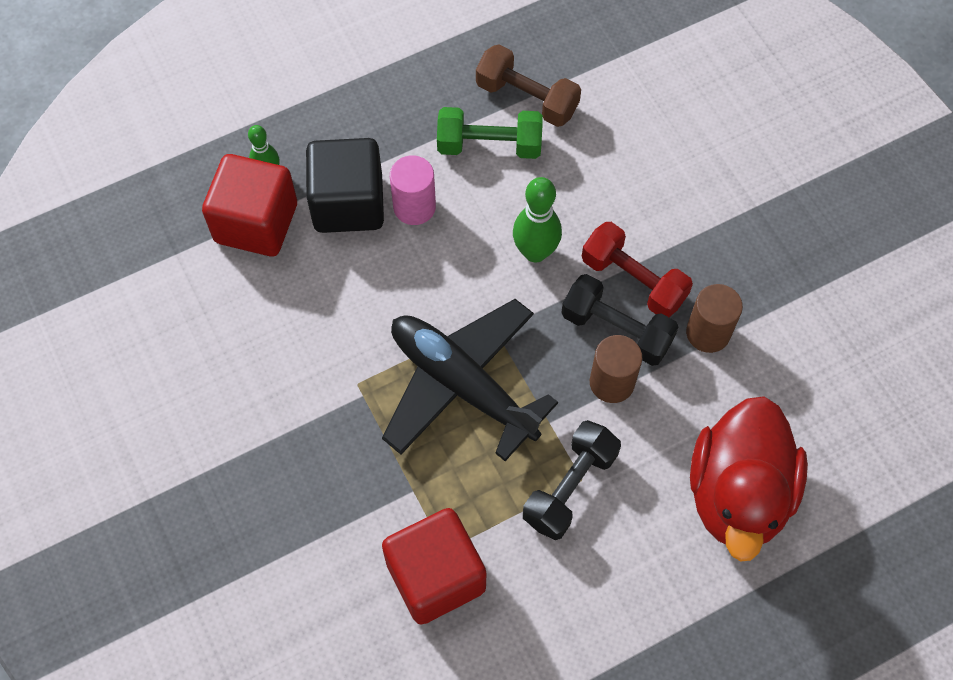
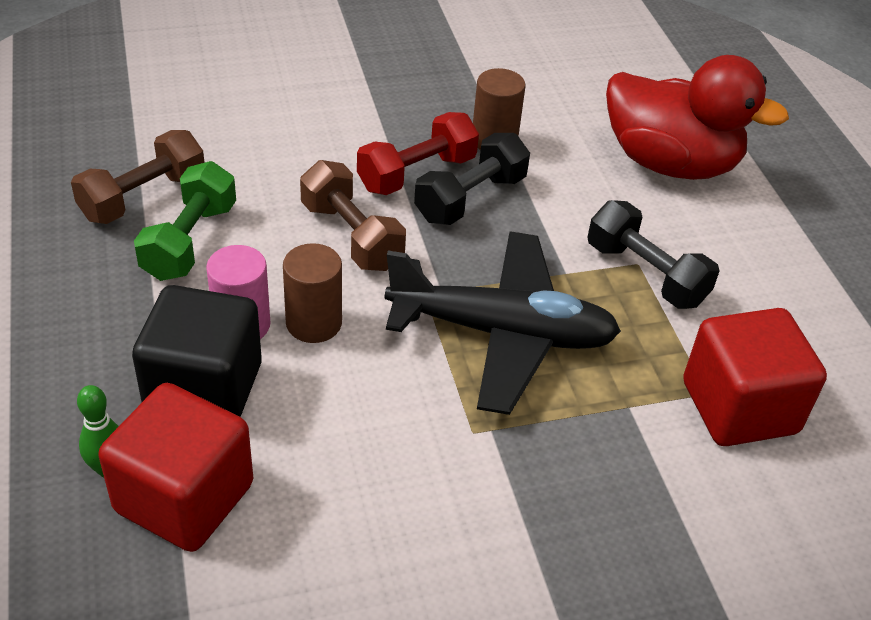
camera: 80 degrees left, 20 degrees down
black plane [382,299,558,461] -> black plane turned 135 degrees counterclockwise [385,231,621,415]
green bowling pin [513,177,562,262] -> brown dumbbell [300,160,406,271]
brown cylinder [590,335,642,403] -> brown cylinder moved to [283,243,342,343]

